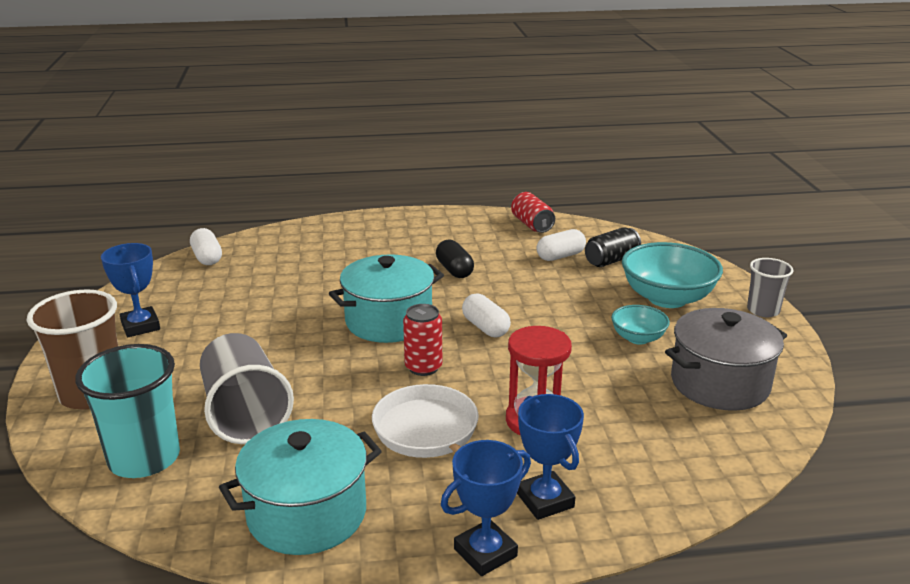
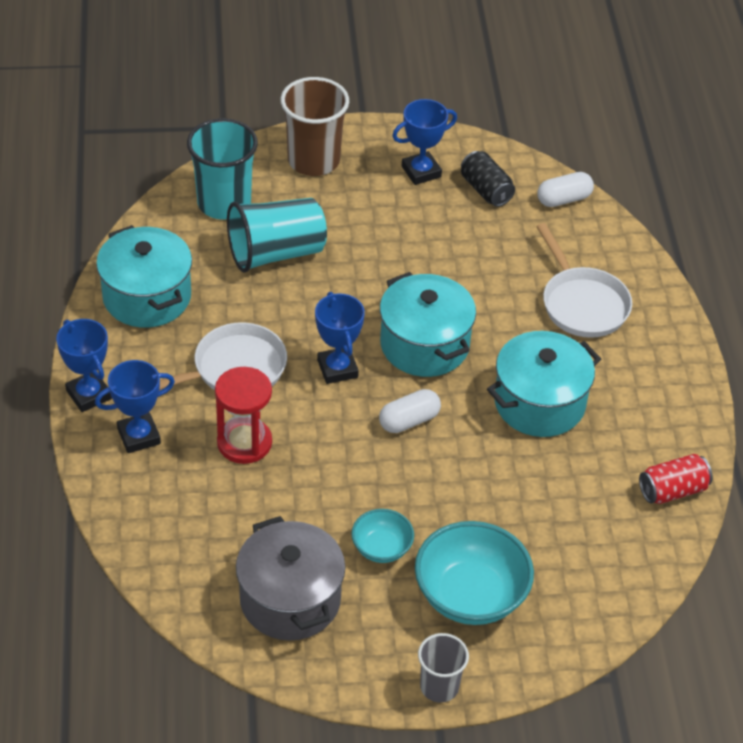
camera: 90 degrees right, 20 degrees up
grey cup [200,333,294,444] -> turquoise cup [227,198,327,273]
red can [403,304,442,376] -> blue trophy [315,292,365,384]
black capsule [436,240,474,278] -> turquoise pot [487,331,601,437]
white capsule [536,229,586,261] -> none
black can [585,227,641,267] -> black can moved to [461,151,515,207]
none -> white pan [536,223,632,338]

